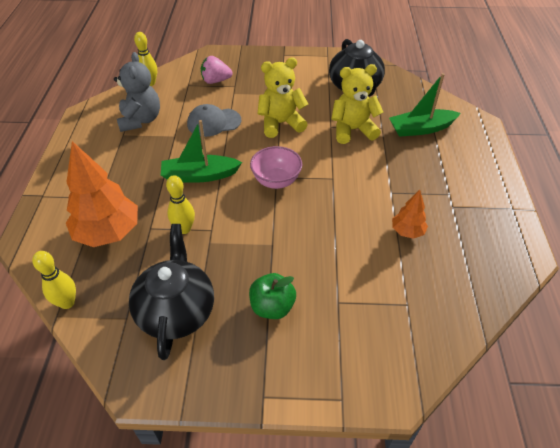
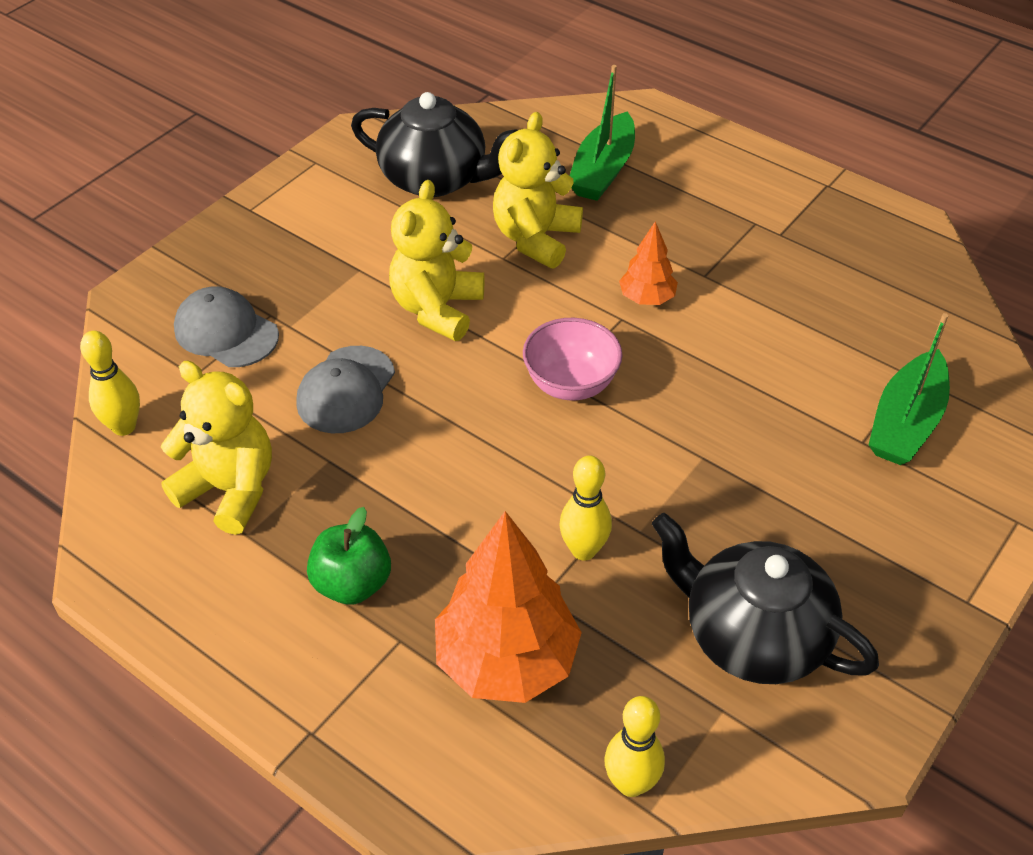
camera: 55 degrees left, 0 degrees up
grey teddy bear [114,52,160,132] -> yellow teddy bear [161,361,272,535]
green boat [161,120,242,183] -> green boat moved to [868,313,950,465]
pink strawberry [201,56,232,84] -> grey cap [174,286,279,367]
green apple [249,273,296,319] -> green apple moved to [307,507,391,605]
orange tree [392,190,428,239] -> orange tree moved to [619,221,678,305]

